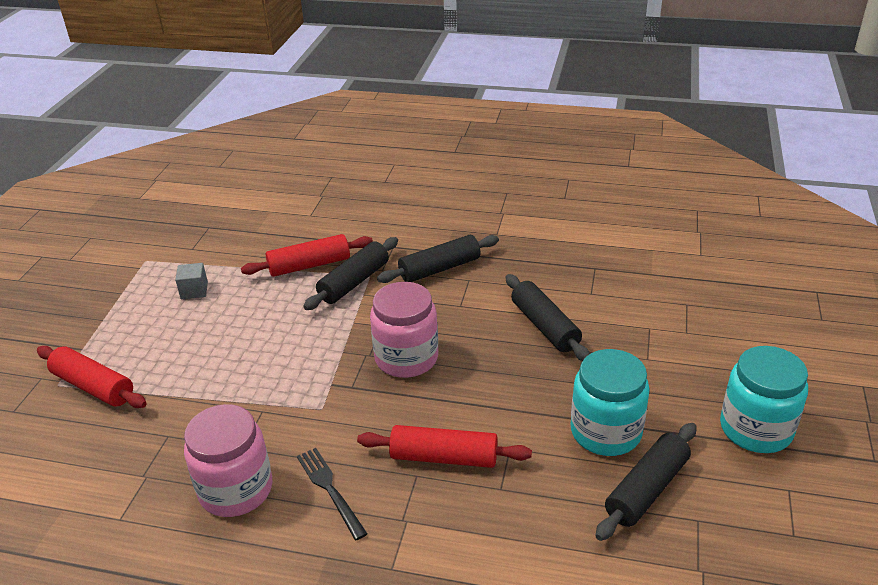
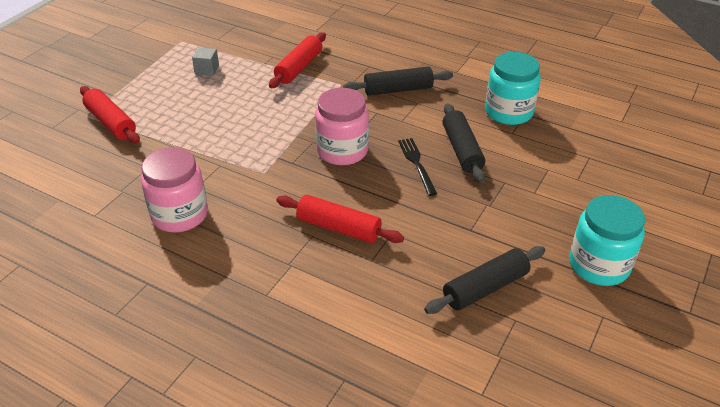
camera: 15 degrees right, 5 degrees up
red rolling pin [241,234,373,277] -> red rolling pin turned 60 degrees counterclockwise [269,32,326,88]
black fork [297,448,367,540] -> black fork moved to [398,138,437,196]
black rolling pin [303,237,398,310] -> none
turquoise jar [571,349,650,456] -> turquoise jar moved to [485,52,541,125]

